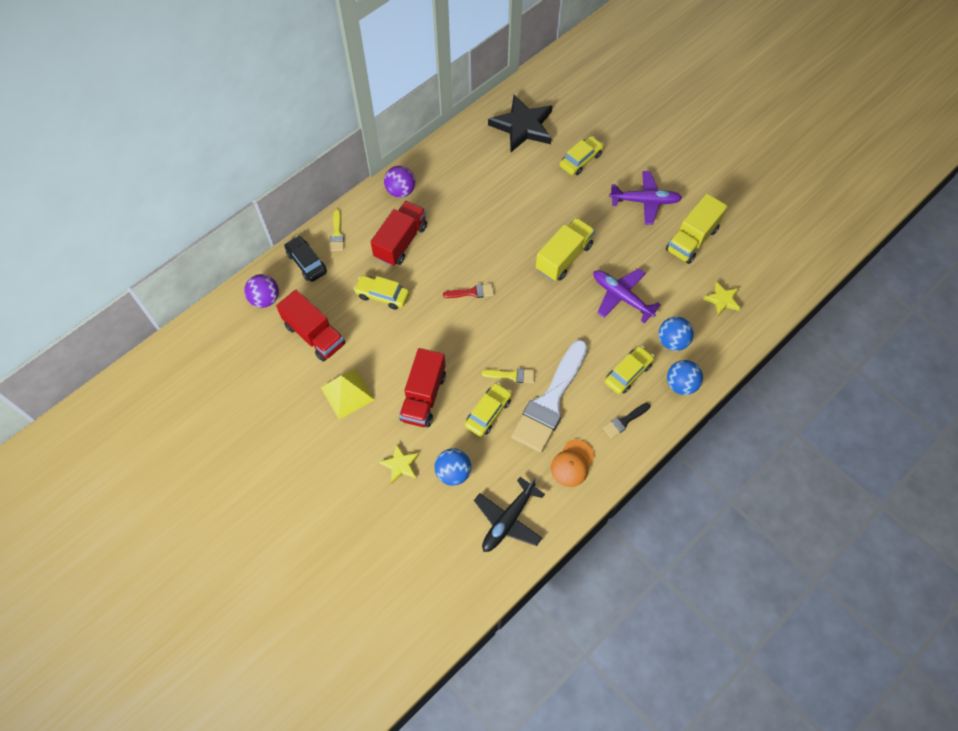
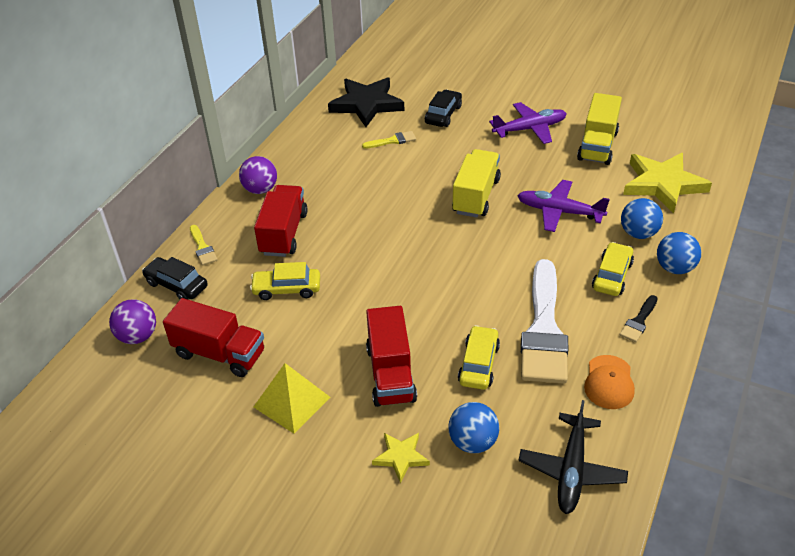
camera: 20 degrees left, 20 degrees down
red brush [443,284,494,298] -> none
yellow brush [482,368,535,383] -> yellow brush moved to [362,131,416,149]
yellow car [560,136,604,175] -> black car [425,90,462,127]
yellow star [703,281,741,315] -> yellow star [623,153,712,214], size x1.99

